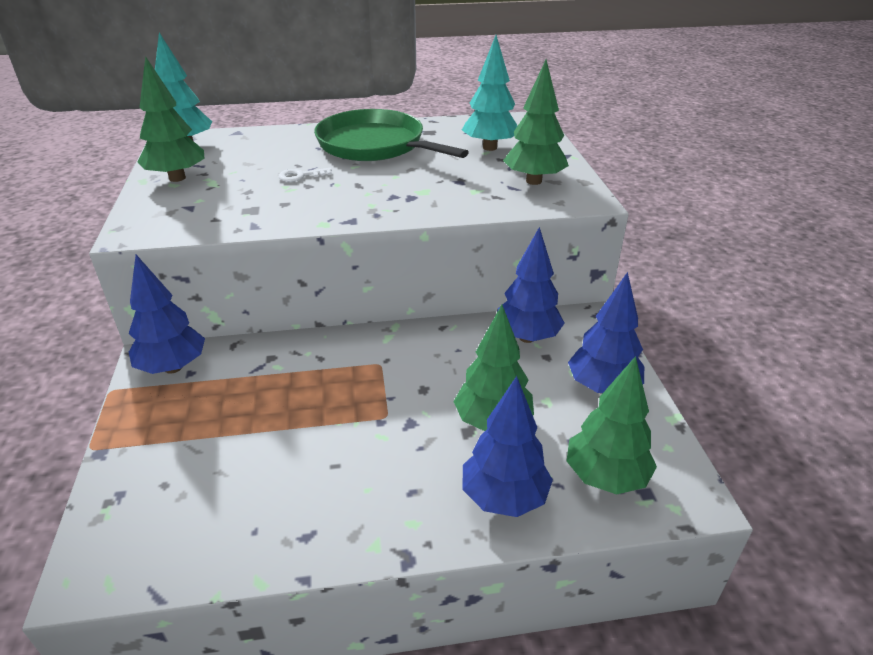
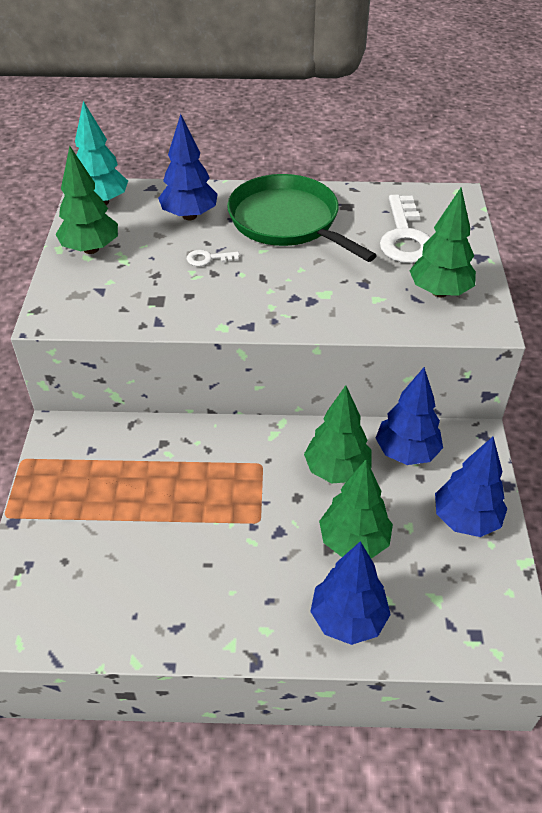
camera: 10 degrees right, 10 degrees up
blue tree [129,255,205,374] -> blue tree moved to [158,114,218,220]
turquoise tree [462,35,518,151] -> white key [380,195,430,263]
green tree [567,356,657,495] -> green tree moved to [304,385,371,483]

